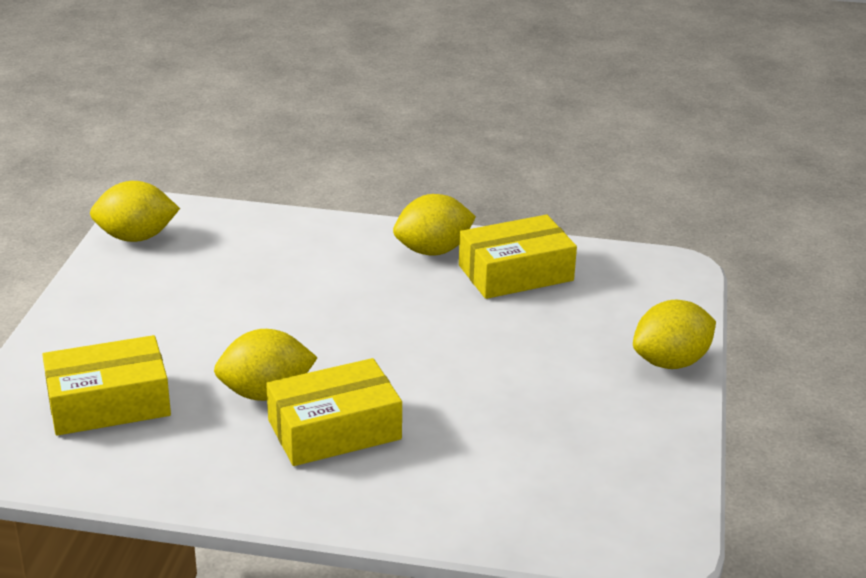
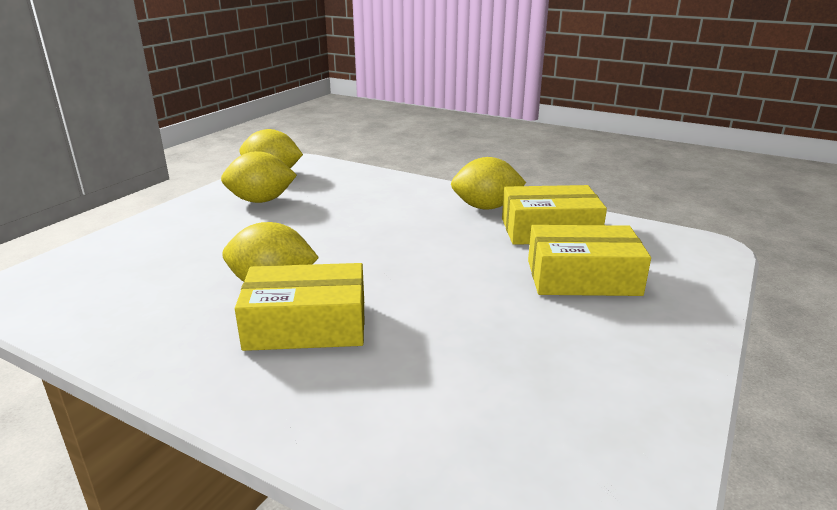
camera: 20 degrees right, 5 degrees down
yellow box [42,335,171,436] -> yellow box moved to [528,225,651,296]
yellow lemon [633,300,716,369] -> yellow lemon moved to [221,151,297,203]

